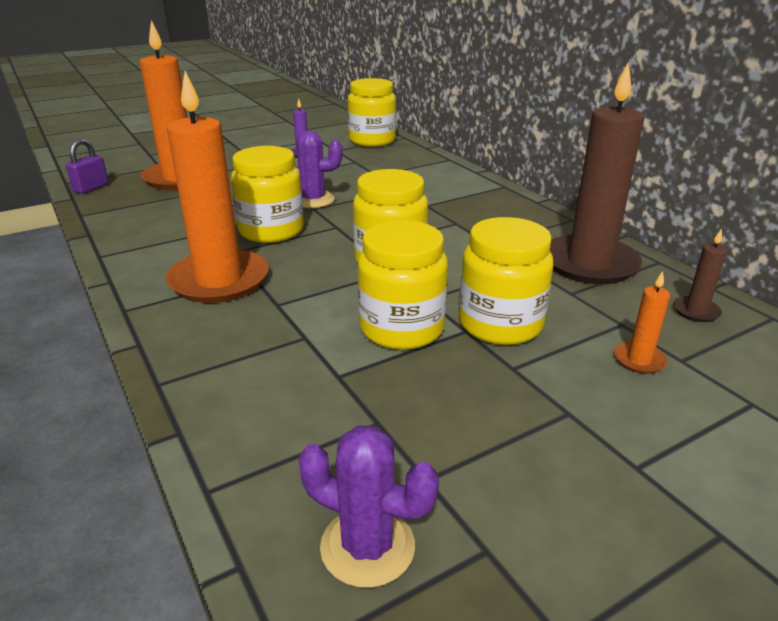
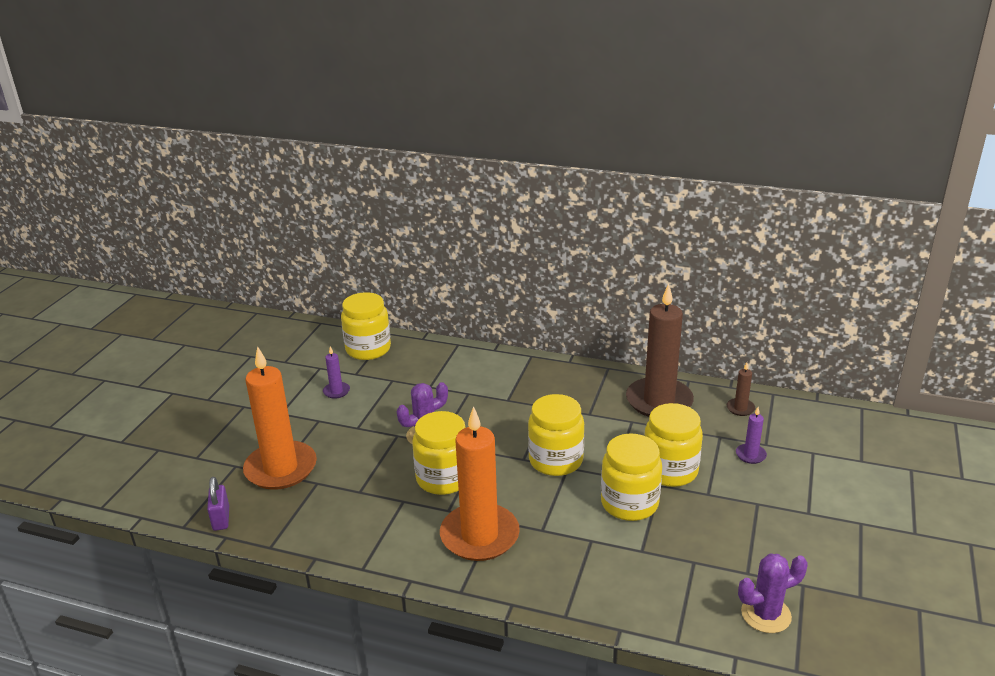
camera: 40 degrees left, 0 degrees up
orange candle [614,271,670,374] -> purple candle [736,407,767,464]

